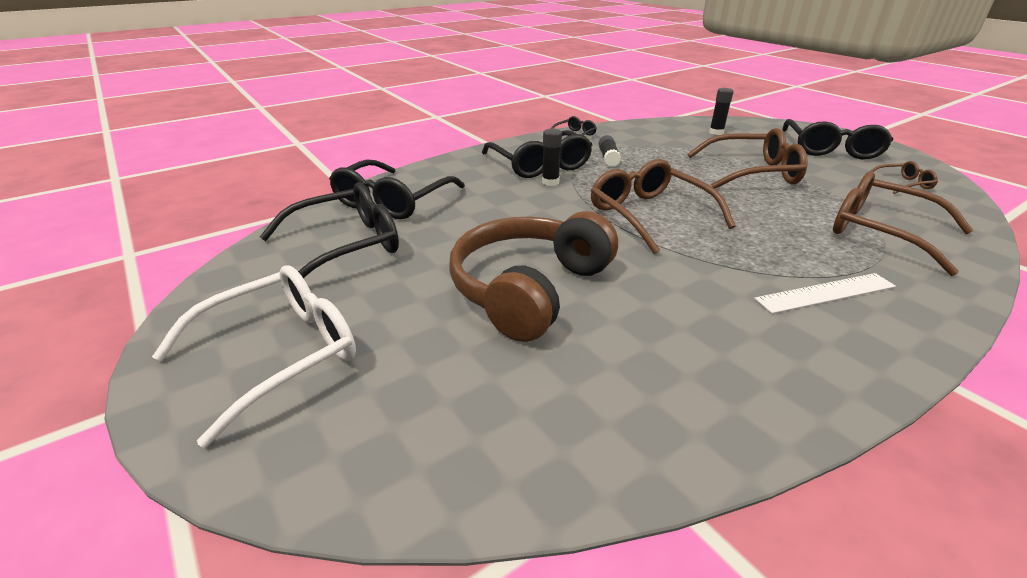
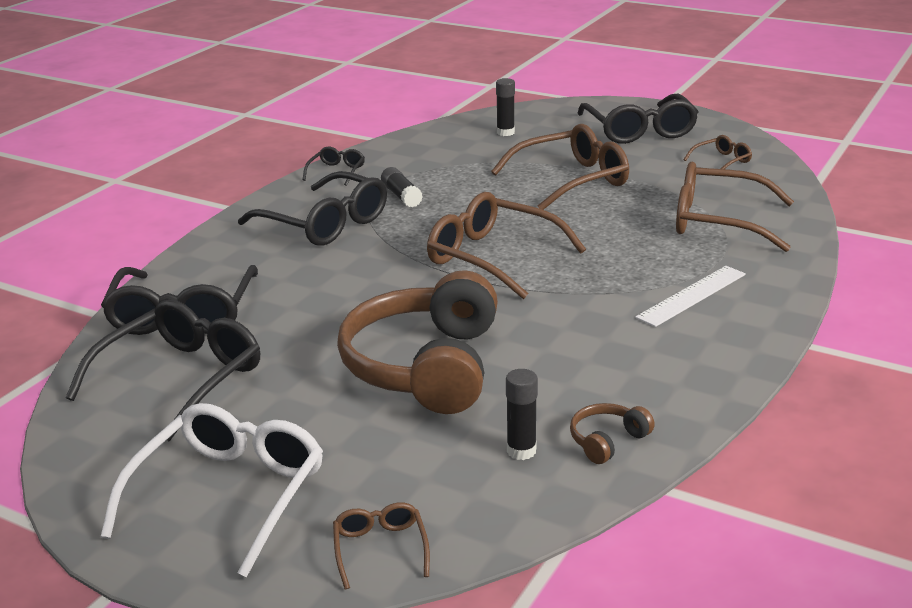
camera: 25 degrees left, 5 degrees down
black glue stick [542,129,562,186] -> black glue stick moved to [506,369,538,460]
none -> brown glasses [333,502,430,590]
none -> brown headphones [570,403,655,464]

